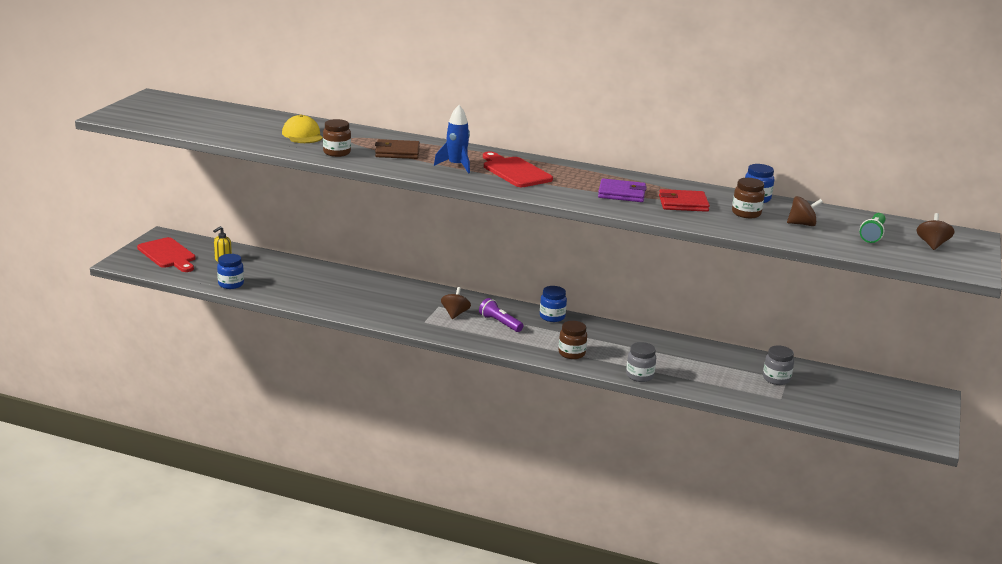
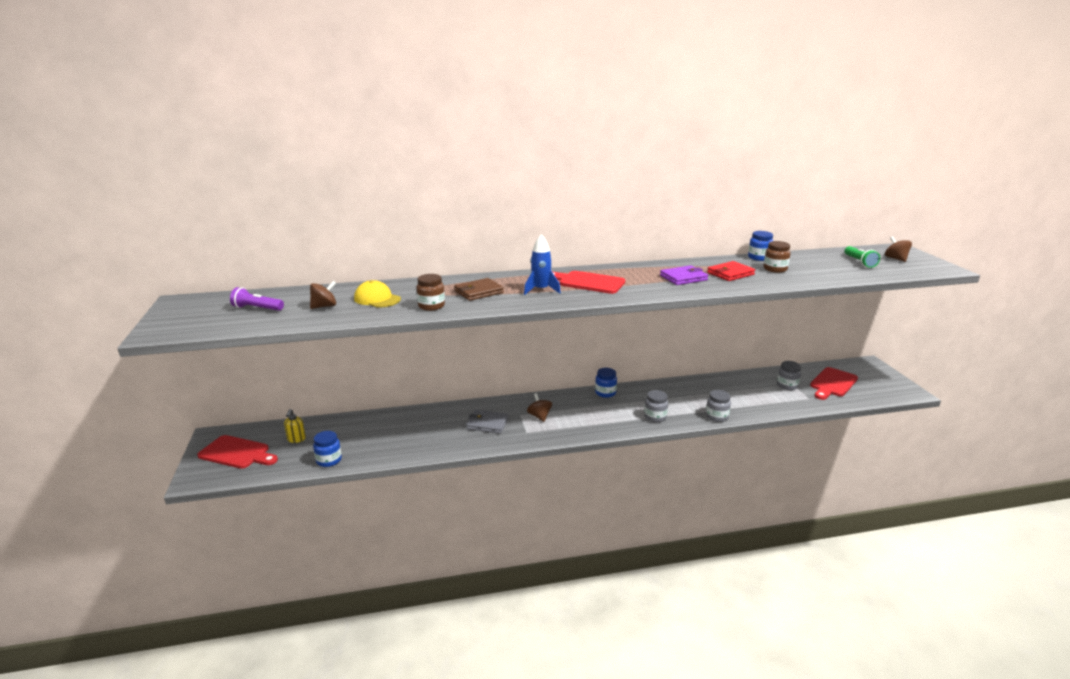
camera: 30 degrees left, 0 degrees up
purple flashlight [479,298,523,332] -> purple flashlight moved to [230,287,284,311]
brown jar [559,321,587,359] -> grey jar [644,390,668,422]
brown spinning top [787,196,823,226] -> brown spinning top moved to [310,281,336,309]
none -> grey wallet [466,410,509,434]
none -> red cutting board [810,367,858,400]

